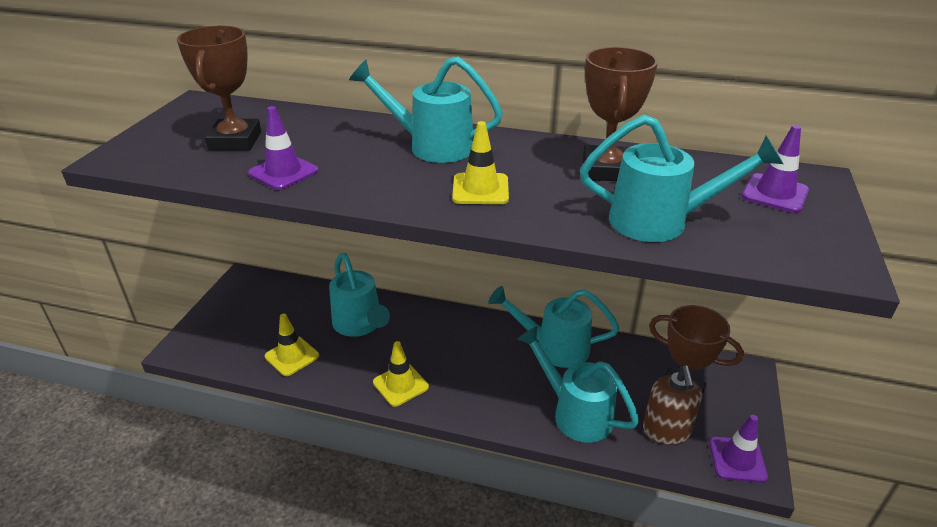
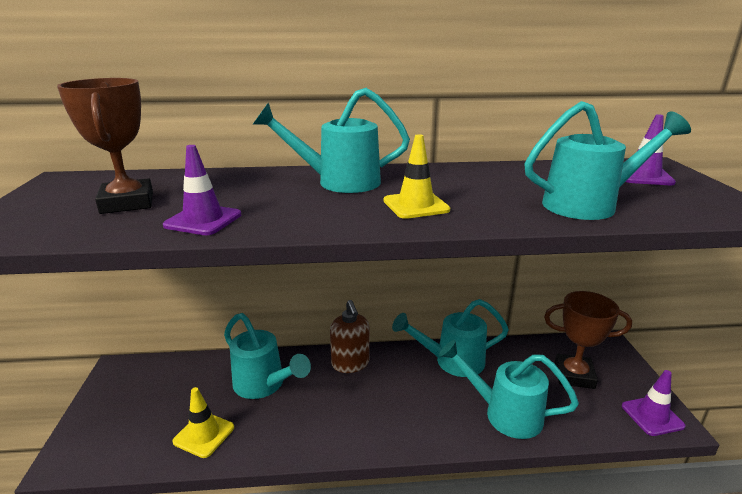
camera: 20 degrees left, 10 degrees down
yellow traffic cone [373,341,429,407] -> none
brown trophy [583,47,658,181] -> none
brown soap dispenser [643,365,702,445] -> brown soap dispenser moved to [330,300,369,373]

